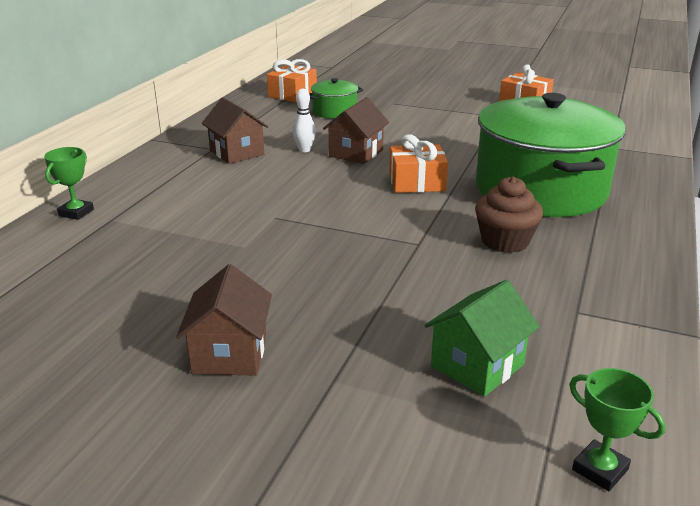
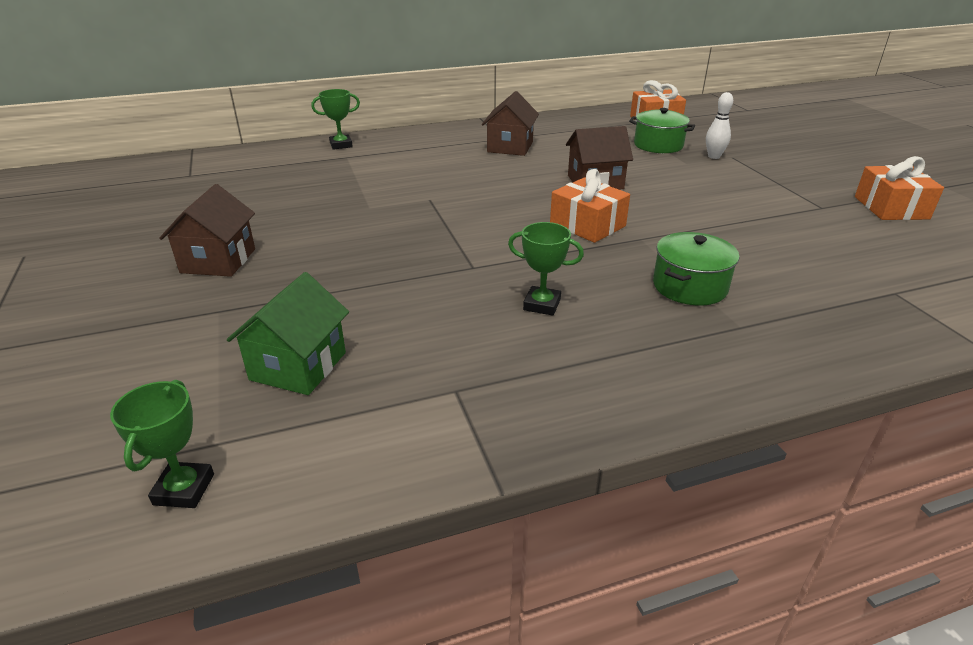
camera: 50 degrees right, 5 degrees up
brown house [176,264,272,376] -> brown house turned 45 degrees counterclockwise [159,184,255,277]
white bowling pin [292,89,316,152] -> white bowling pin moved to [706,92,733,159]
green house [424,280,540,397] -> green house turned 75 degrees counterclockwise [227,272,349,395]
brown cupcake [475,176,543,253] -> green trophy [508,222,584,316]
green pot [476,93,626,217] -> green pot [653,232,739,306], size x0.44

